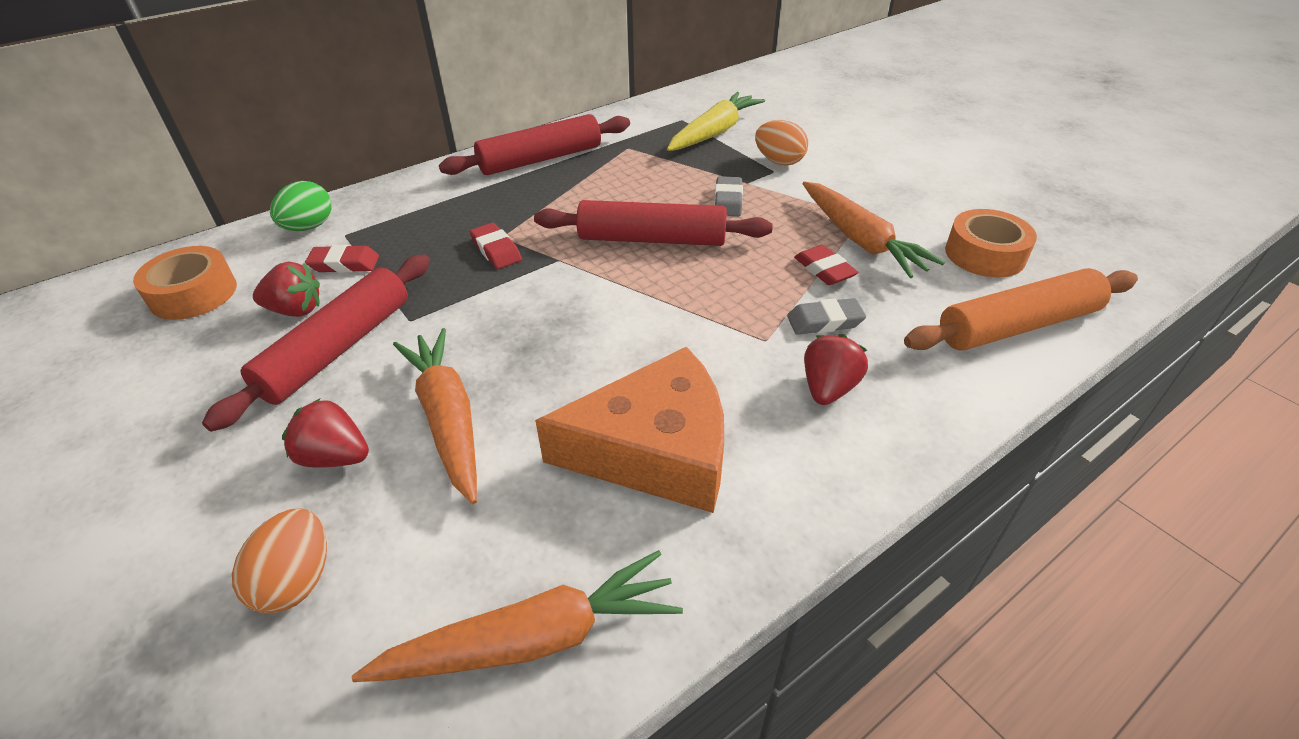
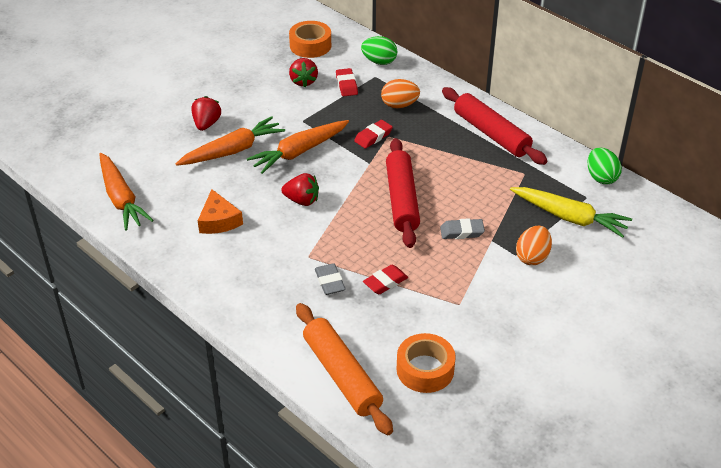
camera: 80 degrees right, 0 degrees up
red rolling pin [202,254,430,432] -> none
orange egg [232,509,327,614] -> orange egg moved to [381,79,420,108]
orange cheese [535,346,724,513] -> orange cheese [198,189,243,234], size x0.55
orange carrot [803,181,945,278] -> orange carrot moved to [247,120,349,174]
red strawberry [804,334,868,405] -> red strawberry moved to [281,173,319,206]
none -> green egg [587,148,622,184]

